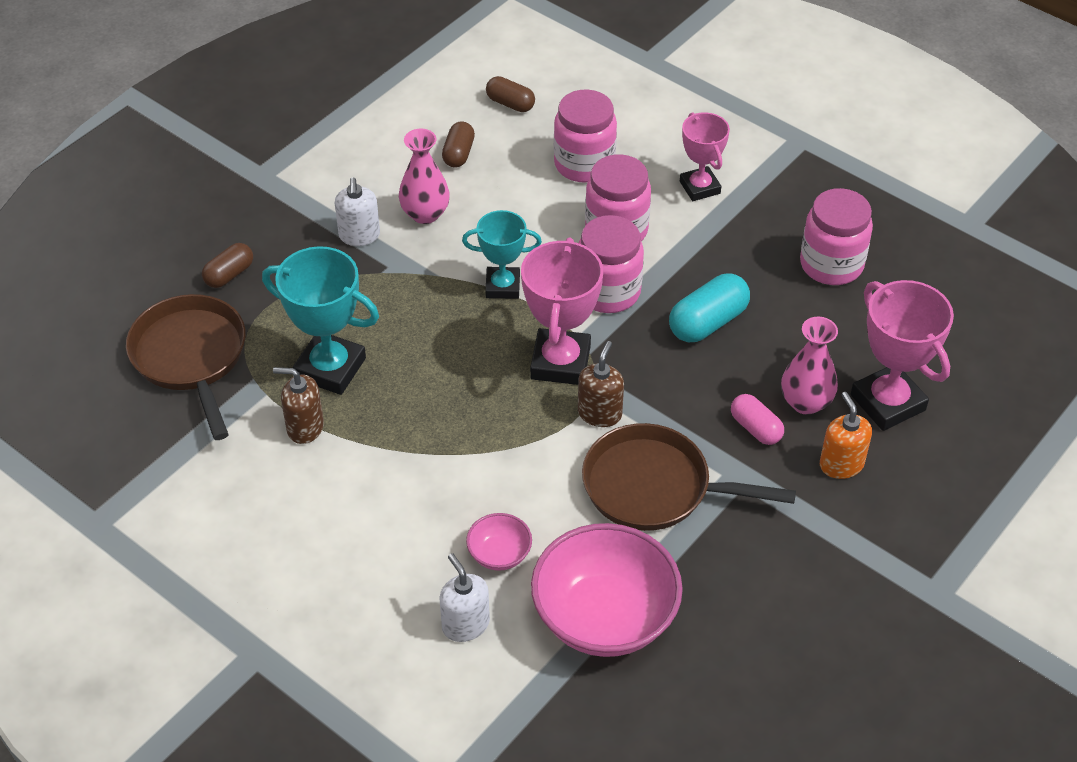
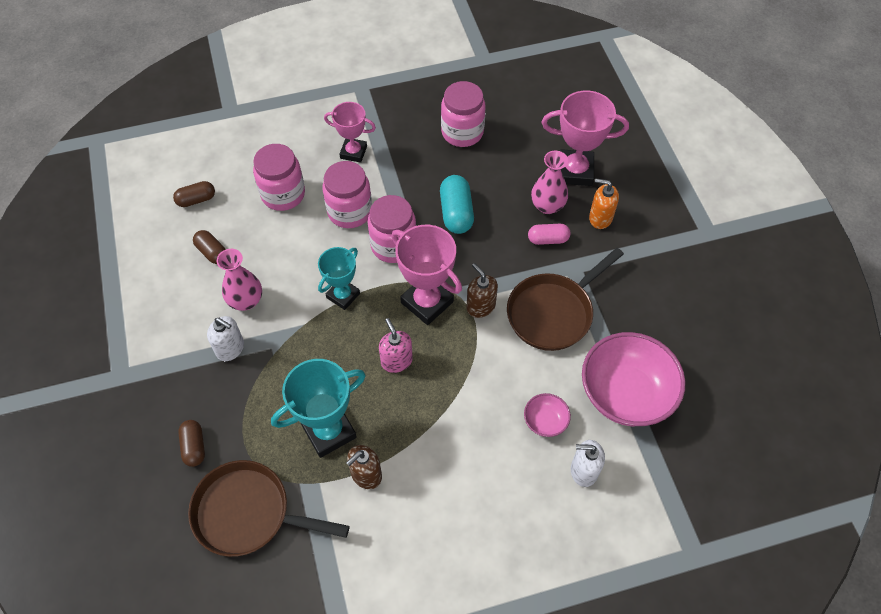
camera: 55 degrees left, 10 degrees up
none -> pink soap dispenser [379,318,413,373]

